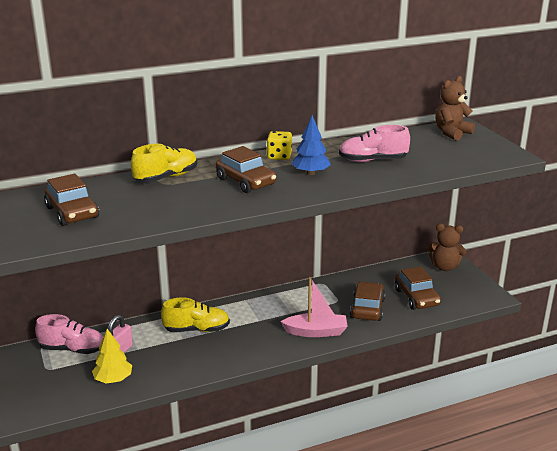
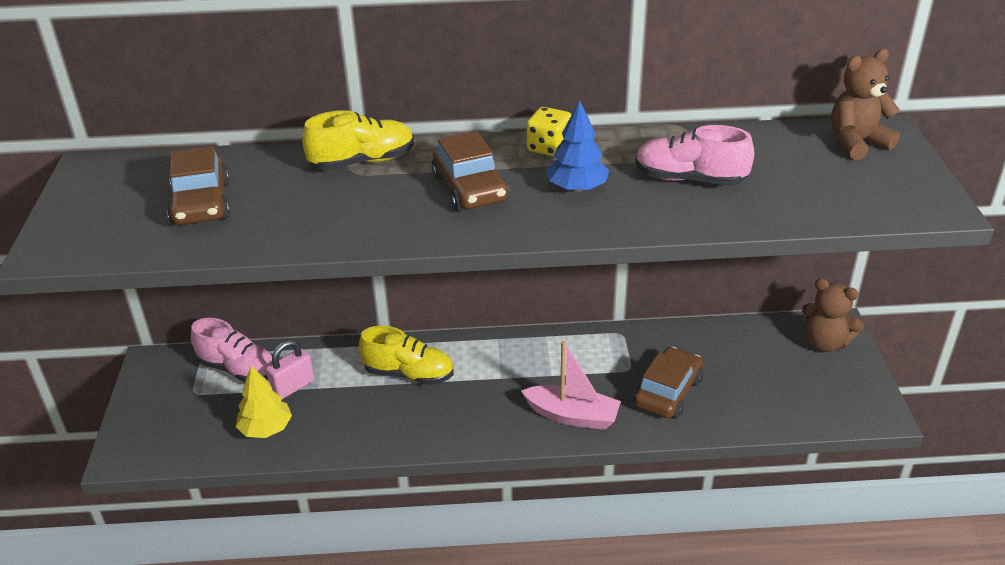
camera: 20 degrees right, 10 degrees up
brown car [395,267,441,310] -> none

